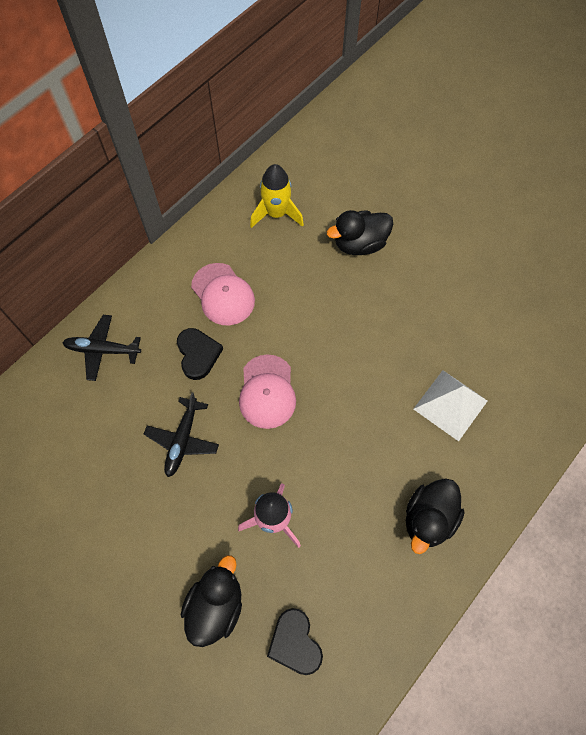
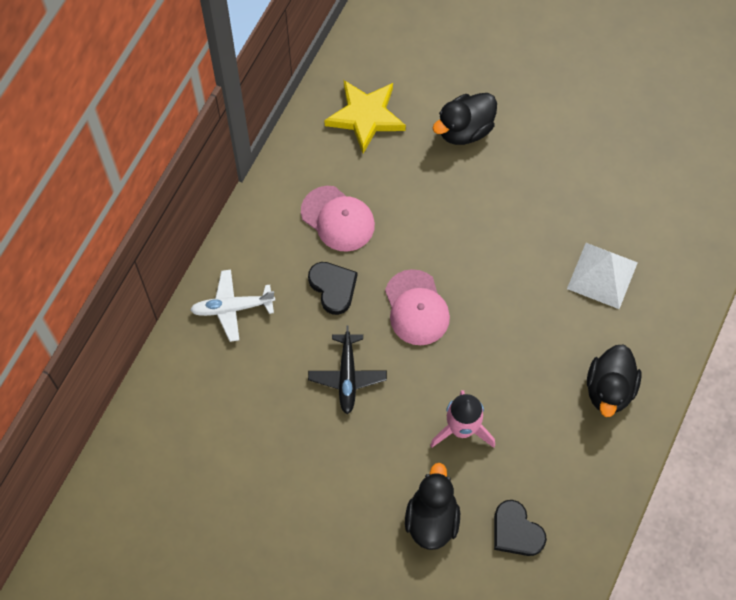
camera: 15 degrees left, 0 degrees up
black plane [62,315,141,381] -> white plane [190,270,275,342]
yellow rocket [250,164,304,228] -> yellow star [324,80,406,154]

